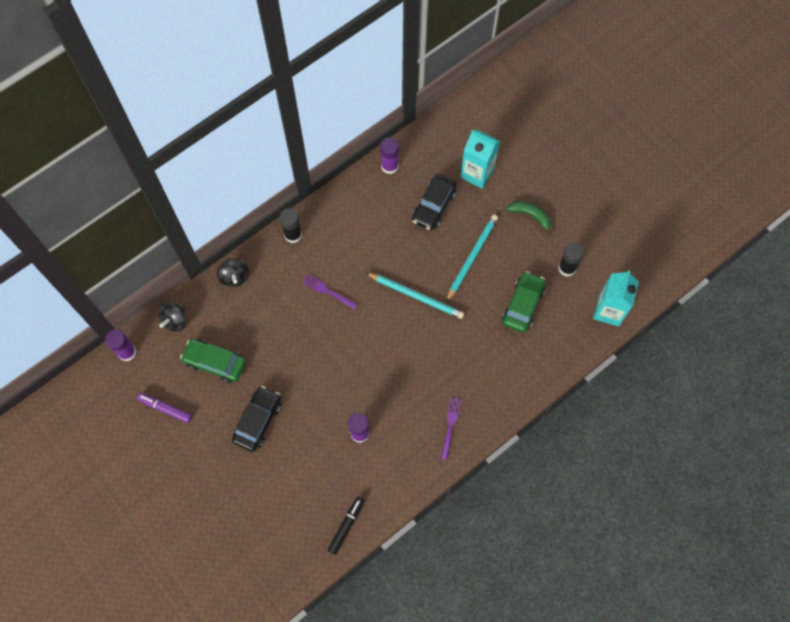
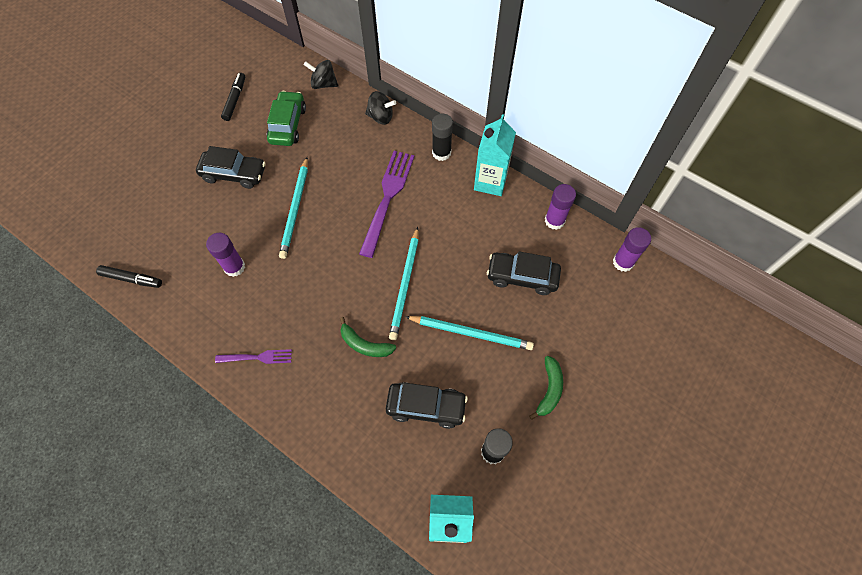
camera: 75 degrees right, 5 degrees down
purple glue stick [105,329,137,361] -> purple glue stick moved to [613,227,651,272]
purple marker [137,393,192,423] -> black marker [221,73,245,121]
black spinning top [217,258,249,287] -> black spinning top turned 135 degrees counterclockwise [365,91,396,125]
purple fork [302,274,358,310] -> purple fork [359,151,415,258], size x1.89
turquoise carton [461,130,500,189] -> turquoise carton moved to [474,114,516,196]
green car [502,271,545,333] -> black car [386,382,468,429]
none -> turquoise pencil [279,157,308,259]
none -> green banana [340,317,396,357]

